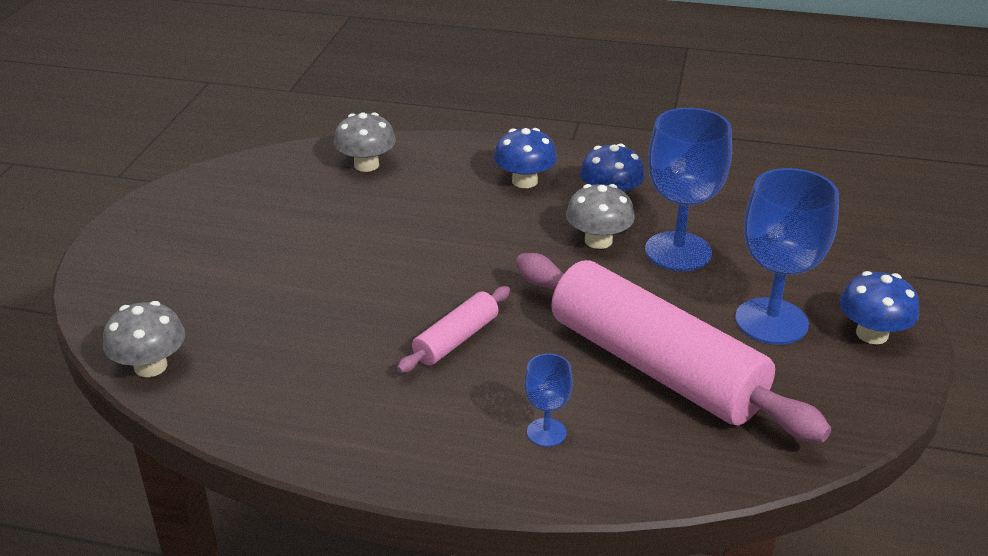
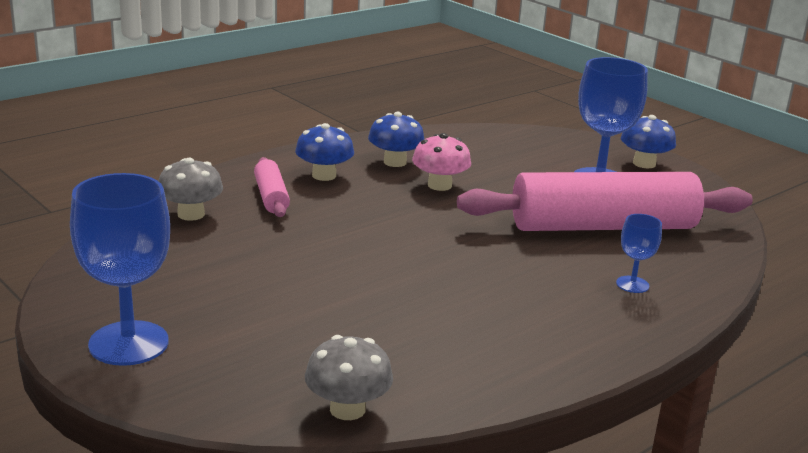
camera: 55 degrees left, 10 degrees down
pink rolling pin [397,286,510,373] -> pink rolling pin moved to [254,157,290,217]
grey mushroom [566,184,635,249] -> pink mushroom [412,133,471,191]
blue goblet [645,108,732,271] -> blue goblet moved to [70,173,170,366]

